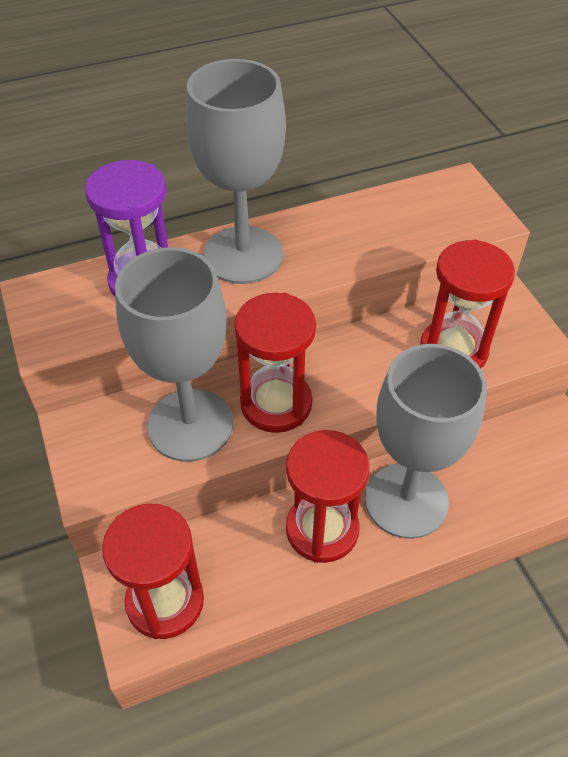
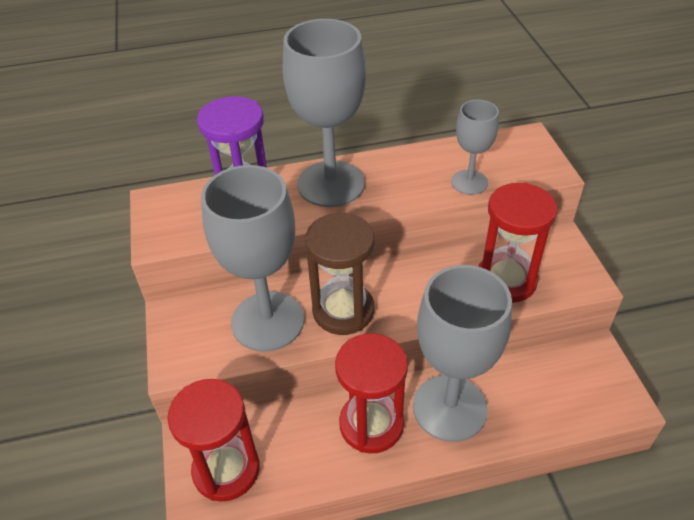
camera: 10 degrees right, 5 degrees down
red hourglass [234,293,316,433] -> brown hourglass [305,213,374,335]
none -> grey goblet [451,100,499,195]

